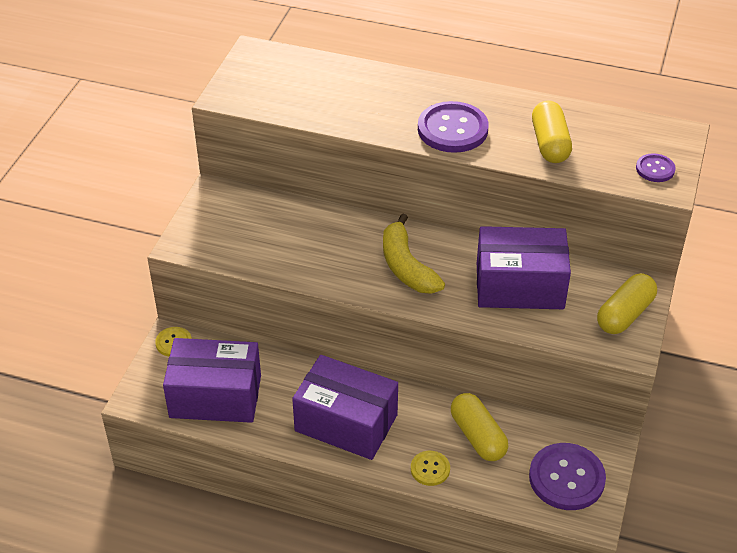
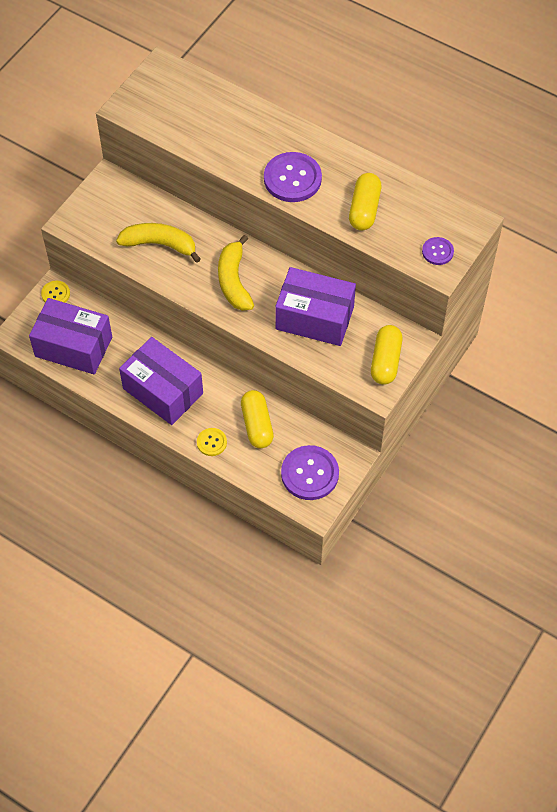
camera: 15 degrees right, 15 degrees up
yellow capsule [597,273,657,334] -> yellow capsule turned 45 degrees counterclockwise [371,325,402,385]
none -> yellow banana [116,223,201,263]

